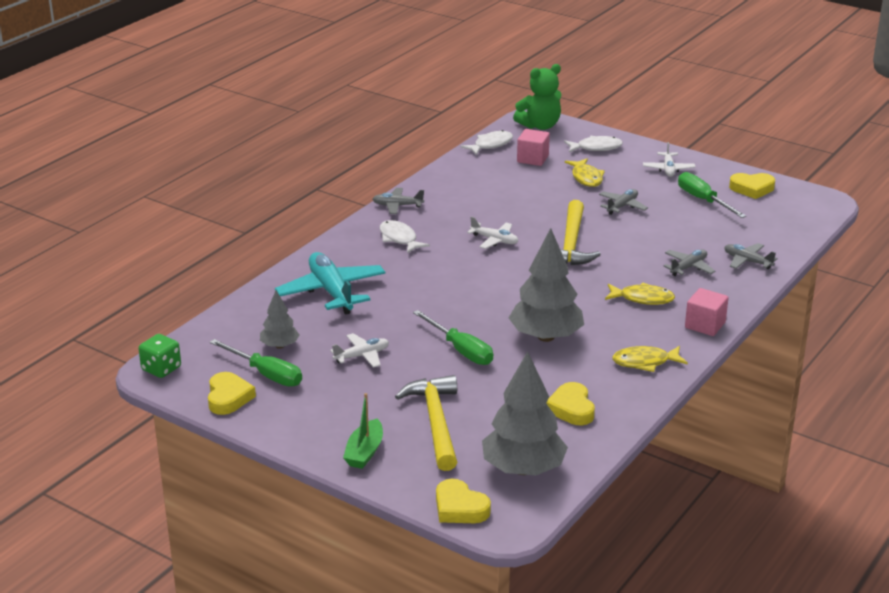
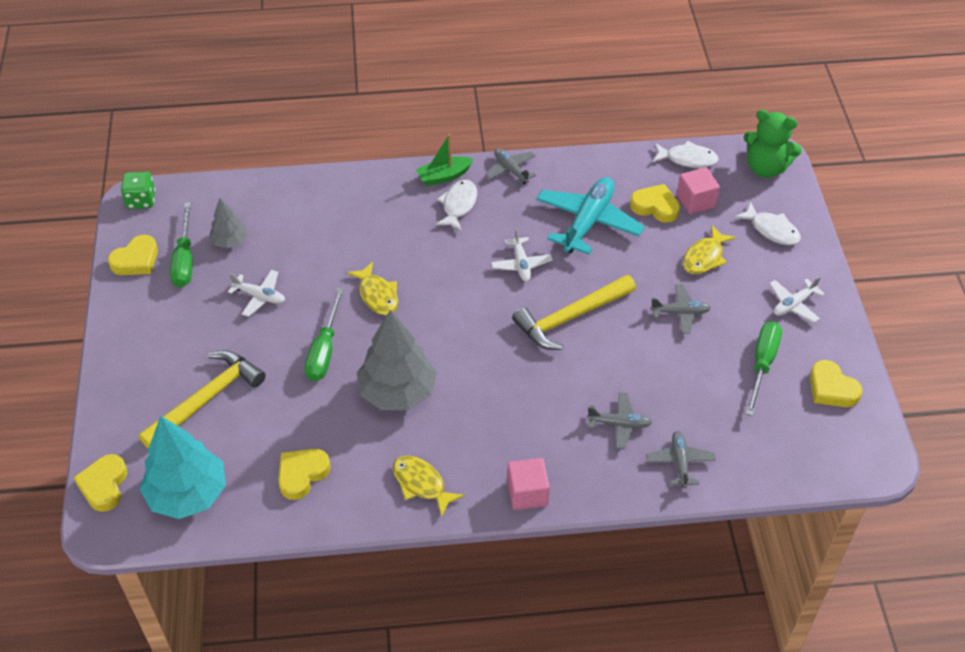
camera: 50 degrees right, 20 degrees up
turquoise plane [275,252,385,315] -> turquoise plane moved to [536,177,645,255]
green boat [343,393,383,469] -> green boat moved to [416,134,473,186]
grey tree [482,351,568,475] -> turquoise tree [139,416,226,519]
yellow fish [605,283,675,305] -> yellow fish moved to [347,262,398,315]
none -> yellow heart [630,184,680,223]

